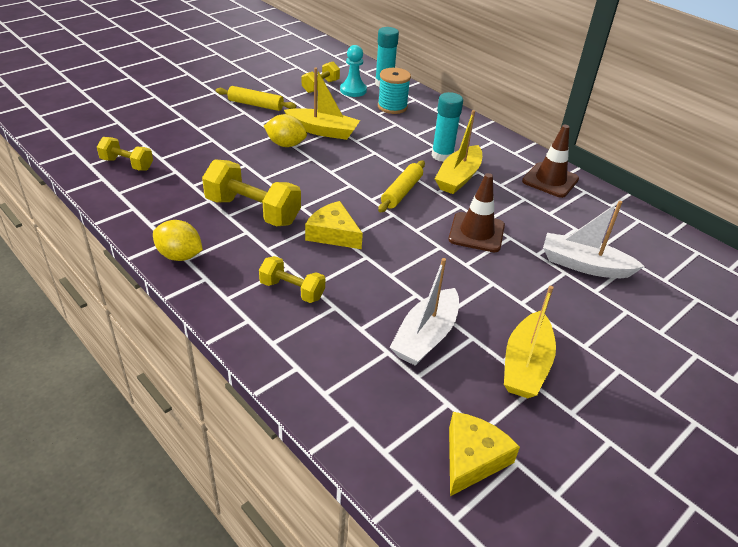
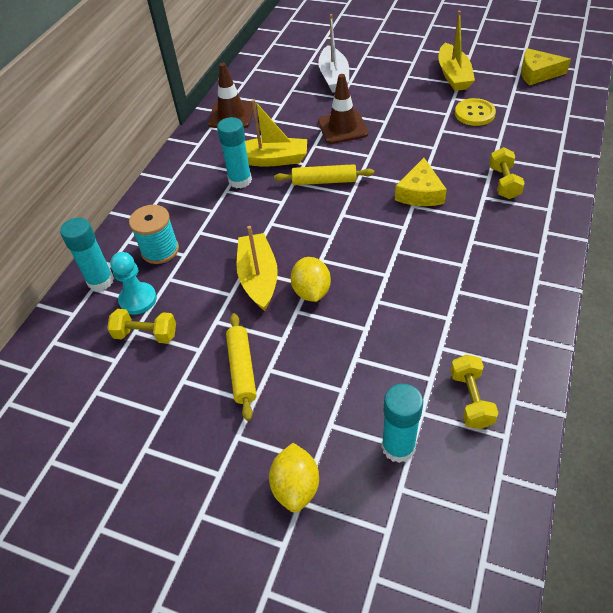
camera: 110 degrees left, 10 degrees up
yellow lemon [153,220,203,261] -> yellow lemon moved to [269,443,319,513]
yellow dumbbell [202,159,301,226] -> none
white boat [390,258,459,366] -> yellow button [455,98,496,126]
yellow boat [504,286,556,398] -> yellow boat turned 90 degrees clockwise [439,11,475,91]
none -> turquoise glue stick [382,384,423,463]

